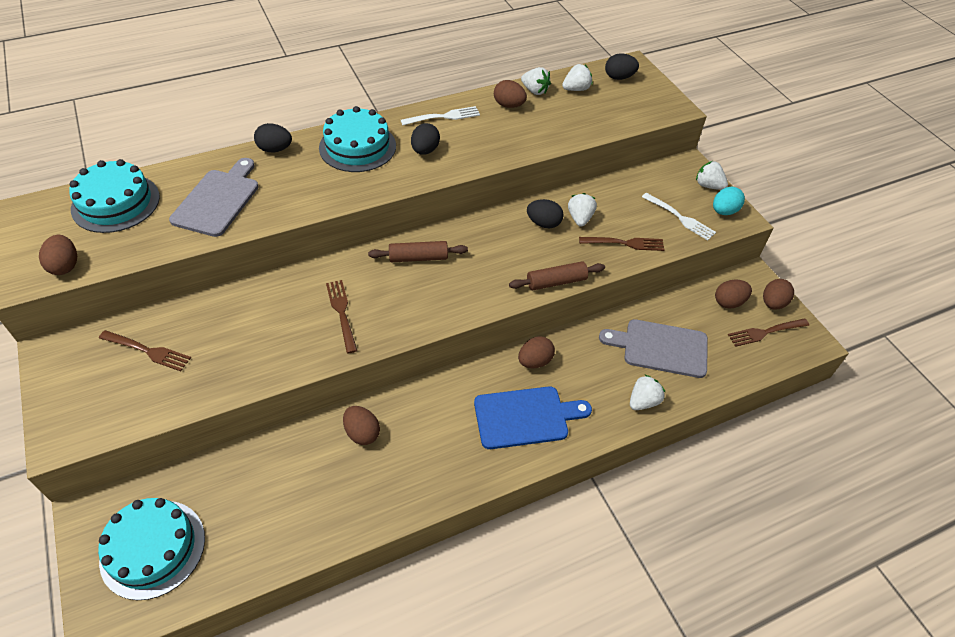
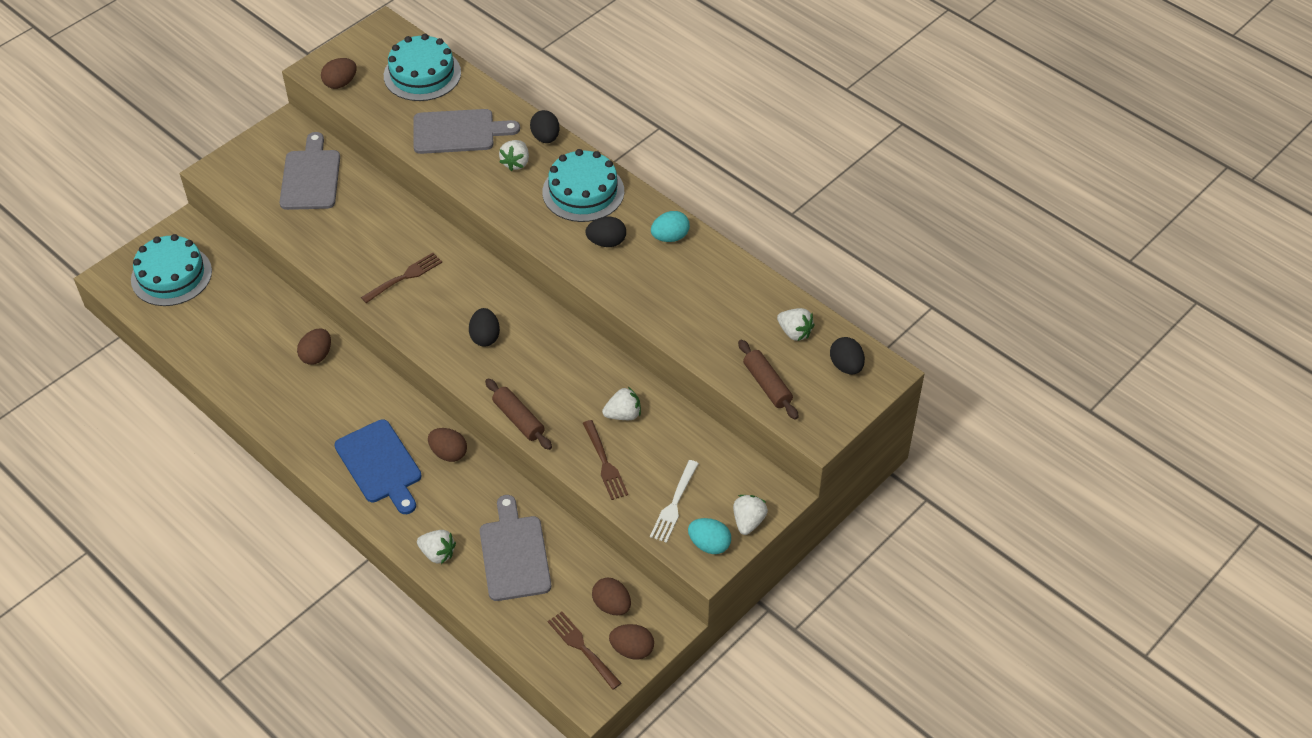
camera: 70 degrees right, 0 degrees up
brown fork [99,330,191,371] -> grey cutting board [280,132,340,210]
brown rolling pin [368,241,468,262] -> brown rolling pin moved to [738,339,799,420]
white fork [401,106,480,126] -> turquoise egg [651,211,690,242]
brown egg [494,80,527,108] -> none
white strawberry [521,67,551,95] -> white strawberry moved to [499,140,529,171]
black egg [527,199,563,228] -> black egg moved to [469,308,500,347]

